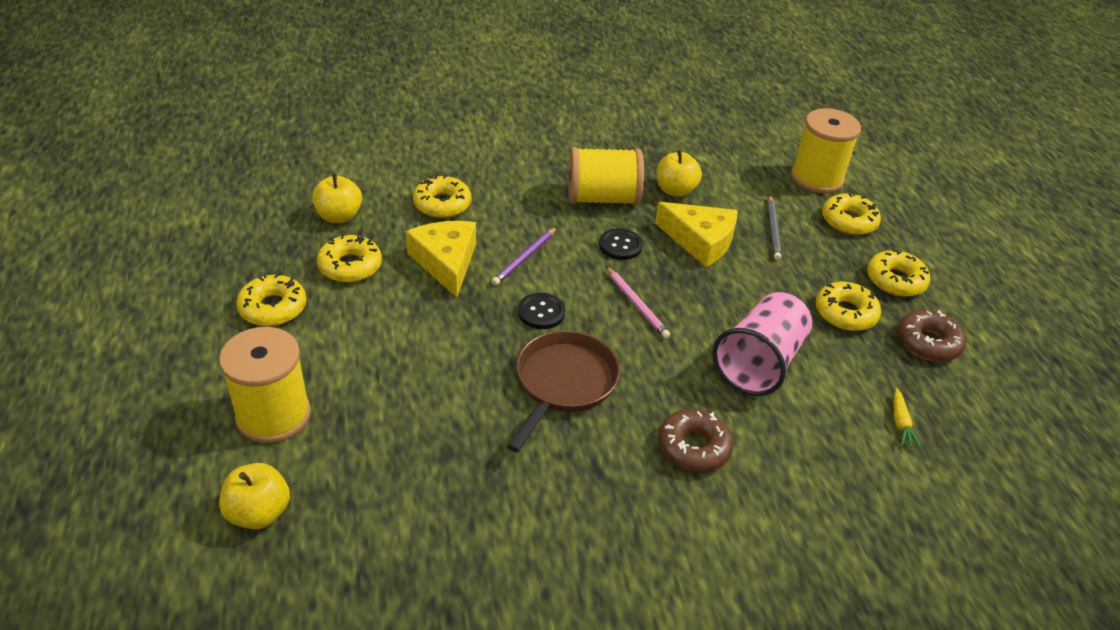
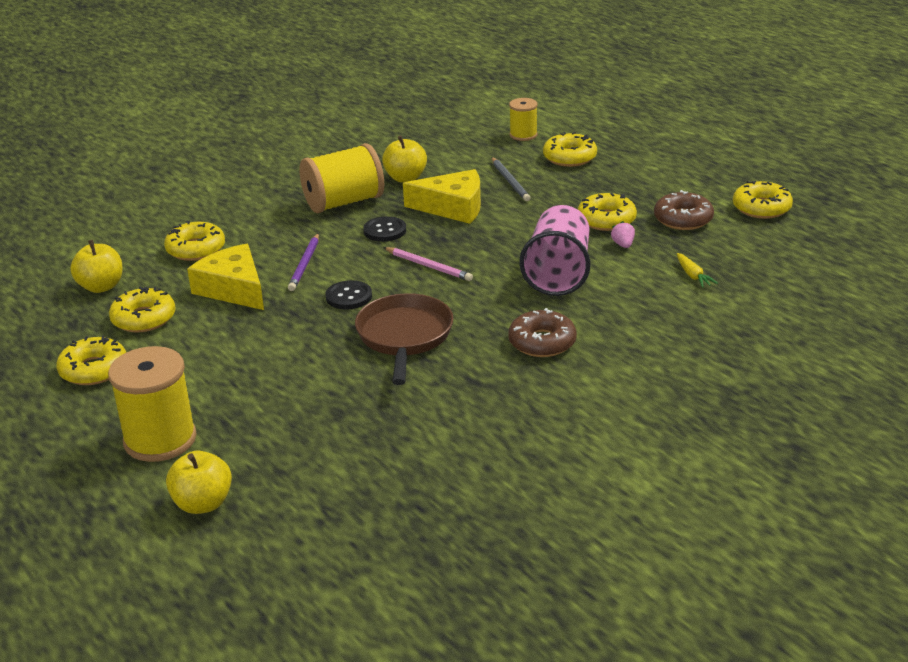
camera: 20 degrees left, 10 degrees down
yellow spool [791,108,861,193] -> yellow spool [509,98,538,141], size x0.55
yellow donut [867,248,930,297] -> yellow donut moved to [733,181,793,219]
none -> pink strawberry [611,221,635,248]

